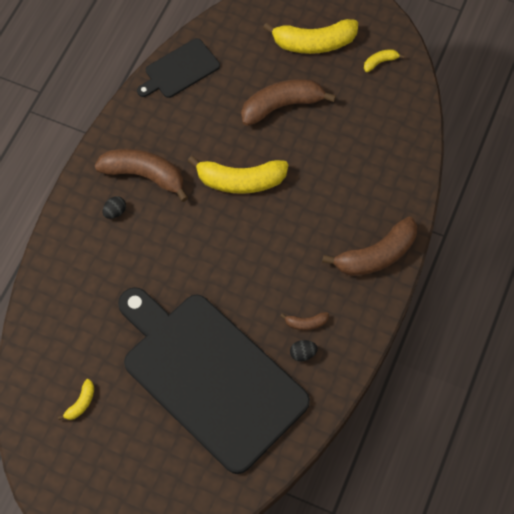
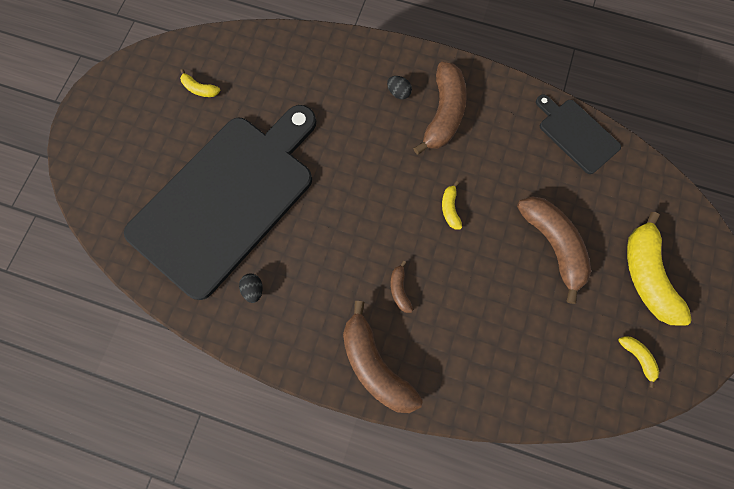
camera: 85 degrees right, 10 degrees up
yellow banana [187,156,289,194] -> yellow banana [442,181,462,230], size x0.46
brown banana [280,312,329,330] -> brown banana moved to [391,261,413,313]

